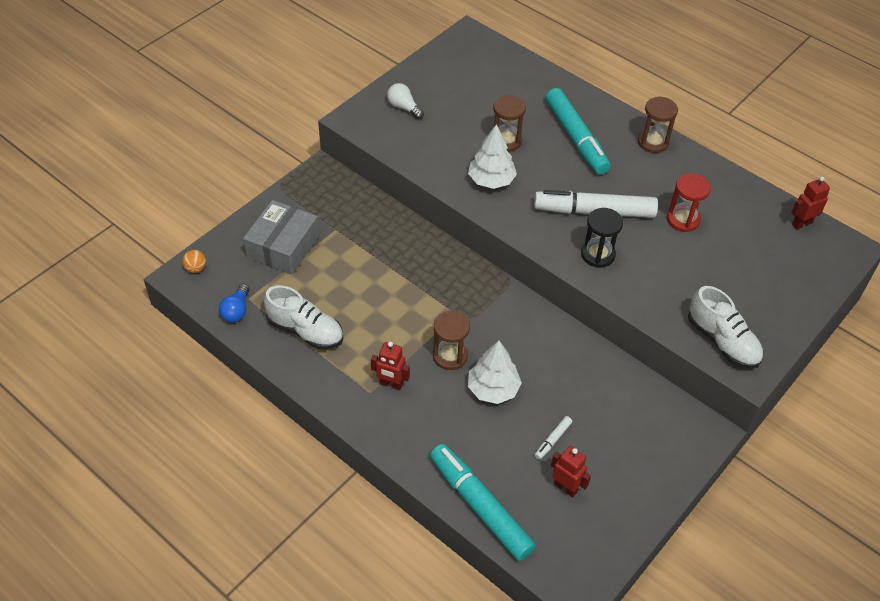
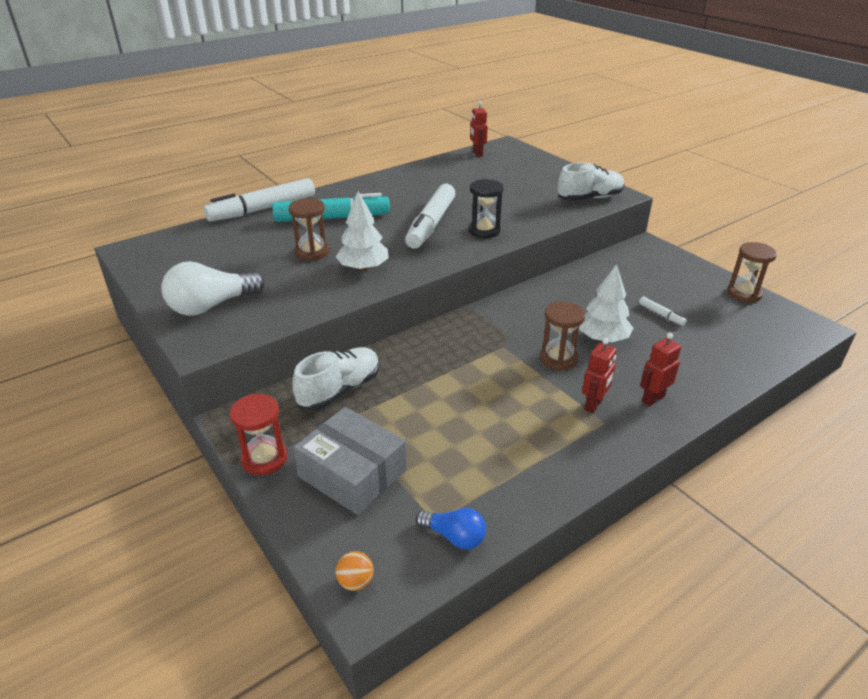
camera: 75 degrees left, 15 degrees down
white shoe [264,285,343,349] -> white shoe moved to [293,347,379,411]
white light bulb [387,83,424,119] -> white light bulb [161,261,265,316], size x1.75
turquoise marker [430,444,536,561] -> none
red robot [551,446,591,497] -> red robot moved to [640,333,681,406]
brown hourglass [638,96,678,153] -> brown hourglass moved to [727,242,777,302]
red hourglass [667,173,711,232] -> red hourglass moved to [230,394,287,475]
none -> white marker [204,178,315,222]

